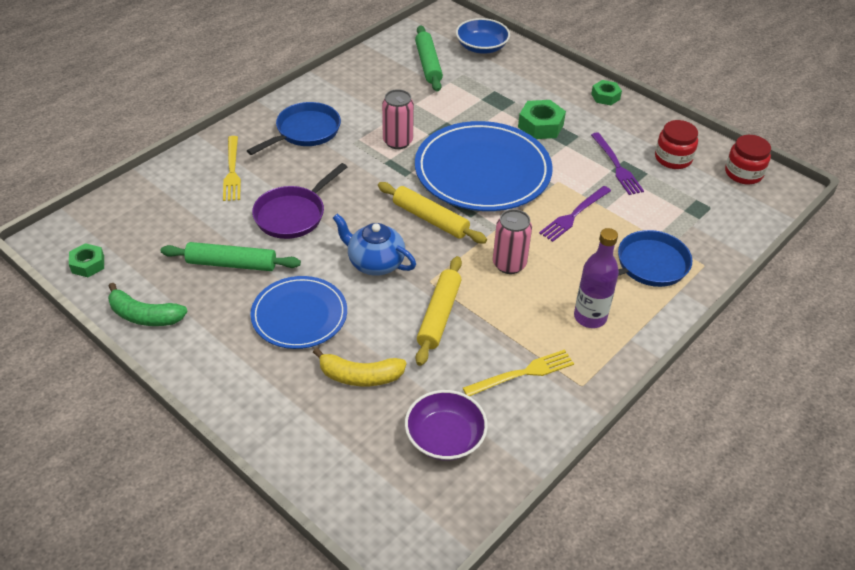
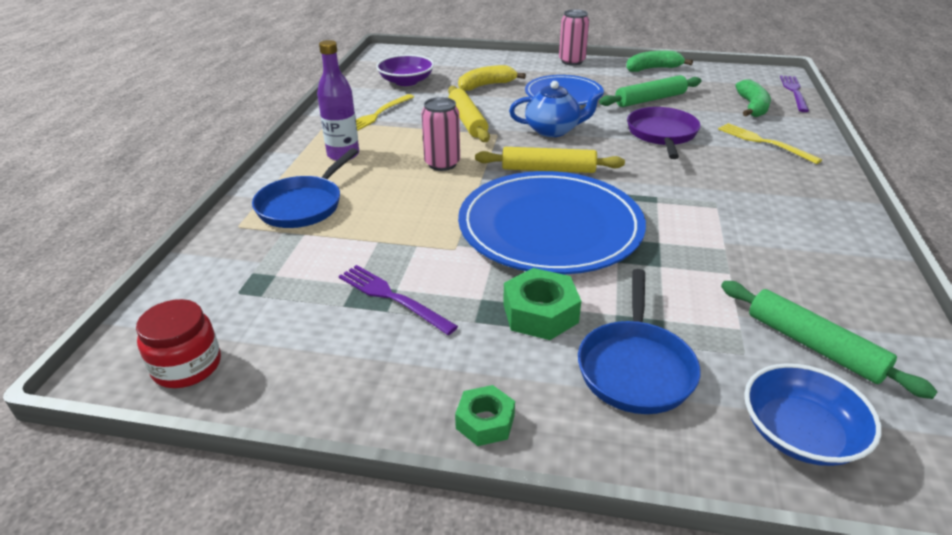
camera: 150 degrees right, 10 degrees down
green nut [69,243,104,277] -> none
blue pan [247,102,341,155] -> blue pan moved to [578,269,701,414]
pink can [382,89,414,149] -> pink can moved to [559,9,589,65]
purple fork [539,186,611,242] -> purple fork moved to [780,75,809,112]
red jar [655,120,698,169] -> none
none -> green banana [735,80,771,117]

